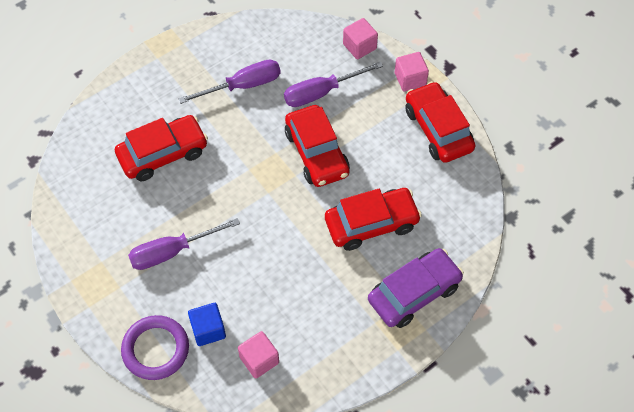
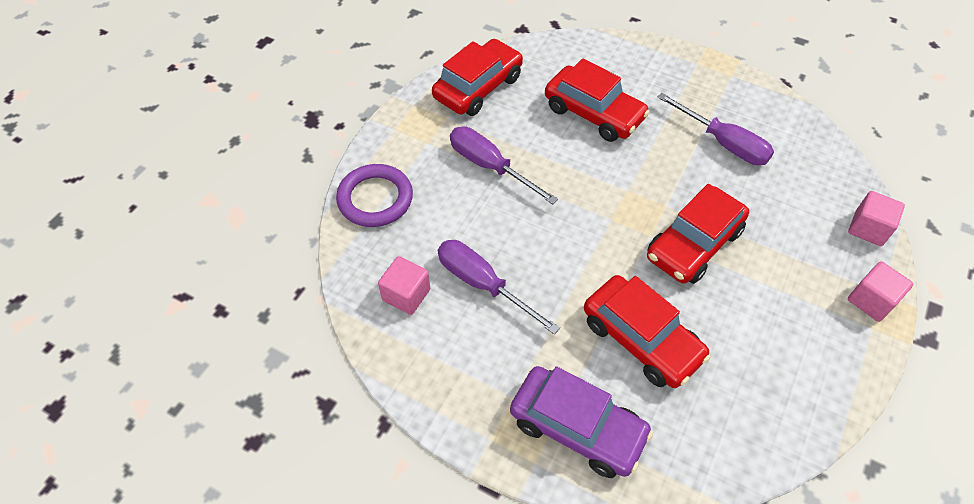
camera: 65 degrees right, 5 degrees down
blue cube [188,303,226,346] -> none
purple screwdriver [284,61,383,107] -> purple screwdriver moved to [438,240,560,335]
red car [405,81,475,163] -> red car moved to [432,39,523,116]

